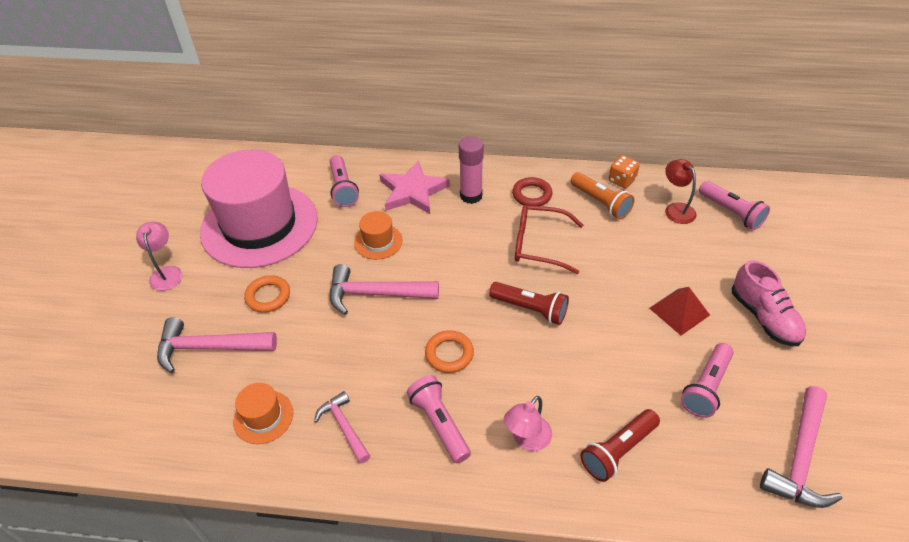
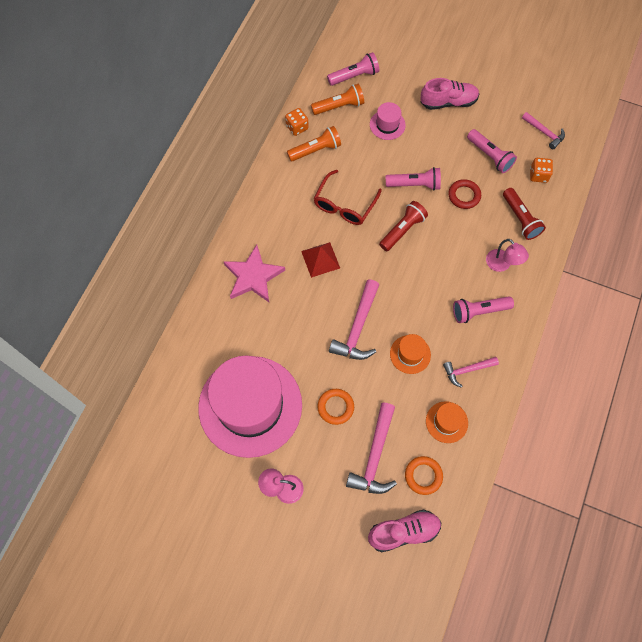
camera: 75 degrees left, 20 degrees up
pink flashlight [330,155,359,207] -> pink flashlight moved to [386,167,441,191]
orange hat [354,211,403,260] -> orange hat moved to [390,334,431,374]
orange ring [425,330,474,373] -> orange ring moved to [405,456,443,495]
pink glue stick [459,136,484,204] -> none
red ring [512,177,552,206] -> red ring moved to [448,179,481,209]
red pyramid [649,287,710,336] -> red pyramid moved to [301,242,340,278]
red lamp [665,159,696,224] -> orange flashlight [311,84,364,115]
pink hammer [760,386,842,508] -> pink hammer [522,112,565,149], size x0.61
none -> pink shoe [368,510,441,552]
none -> pink hat [370,102,406,140]
none -> orange dice [530,158,553,183]

